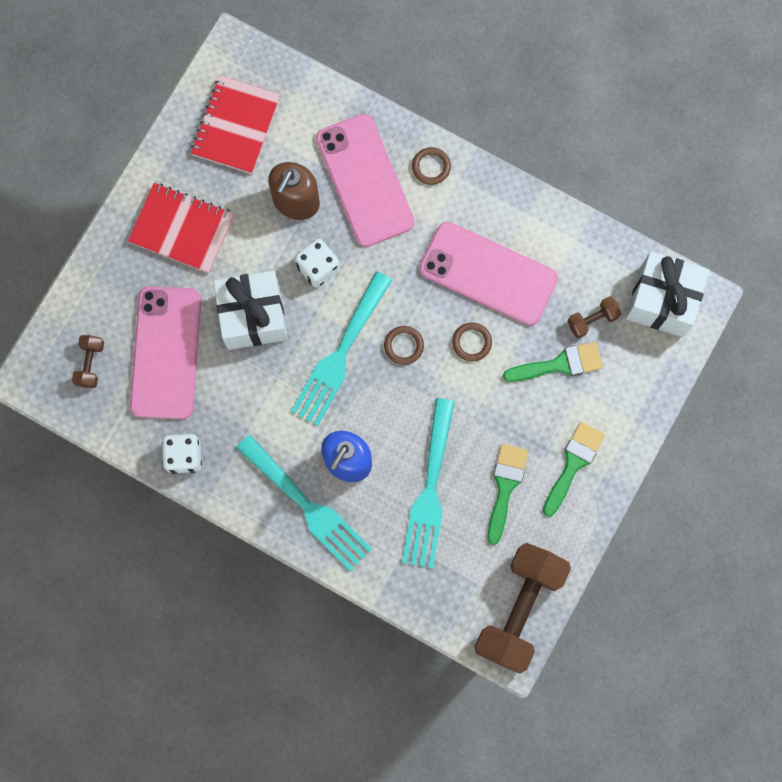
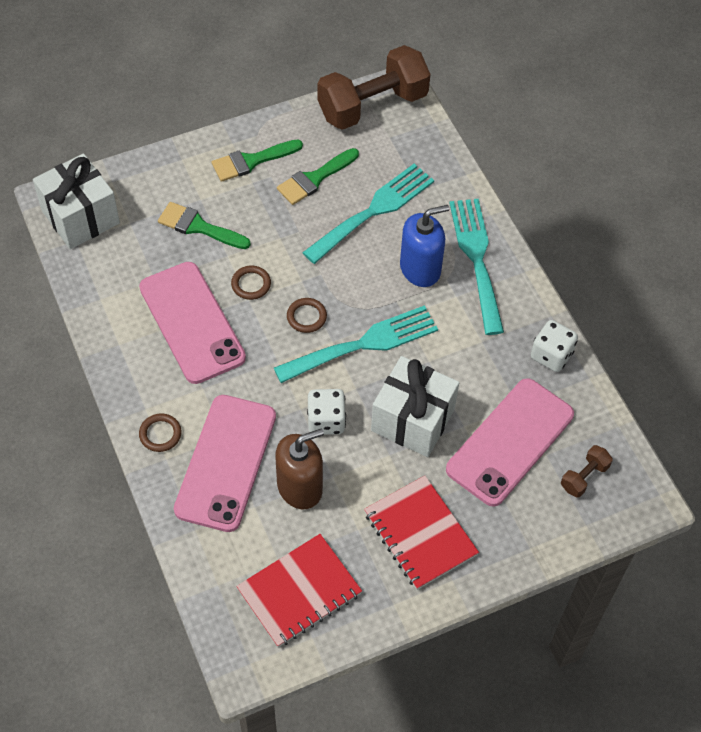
camera: 145 degrees left, 20 degrees down
brown dumbbell [568,296,621,338] -> none

